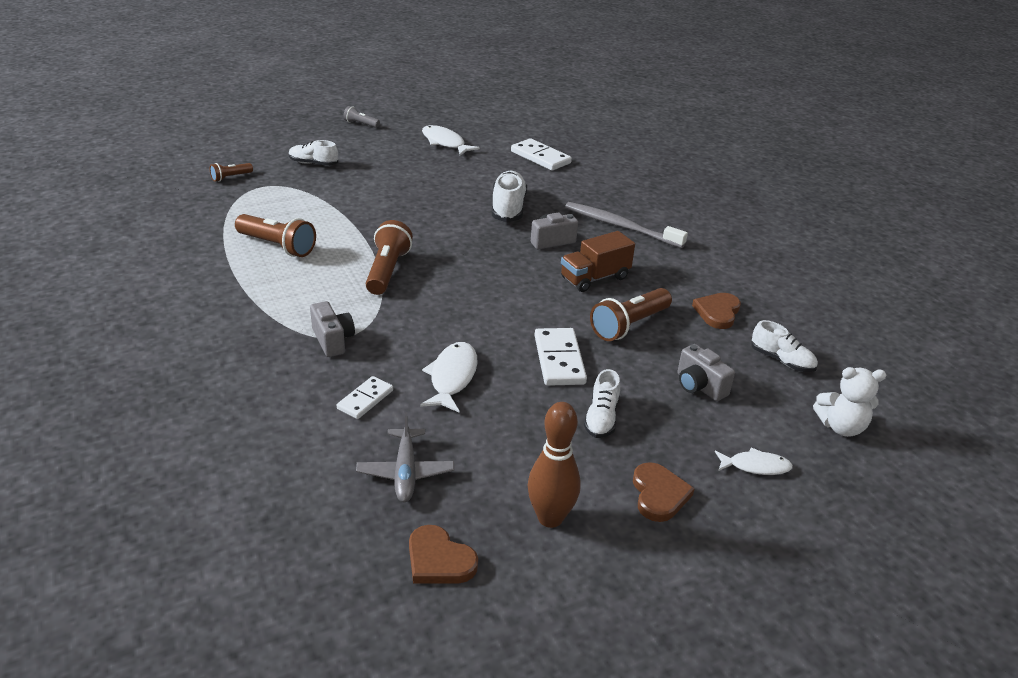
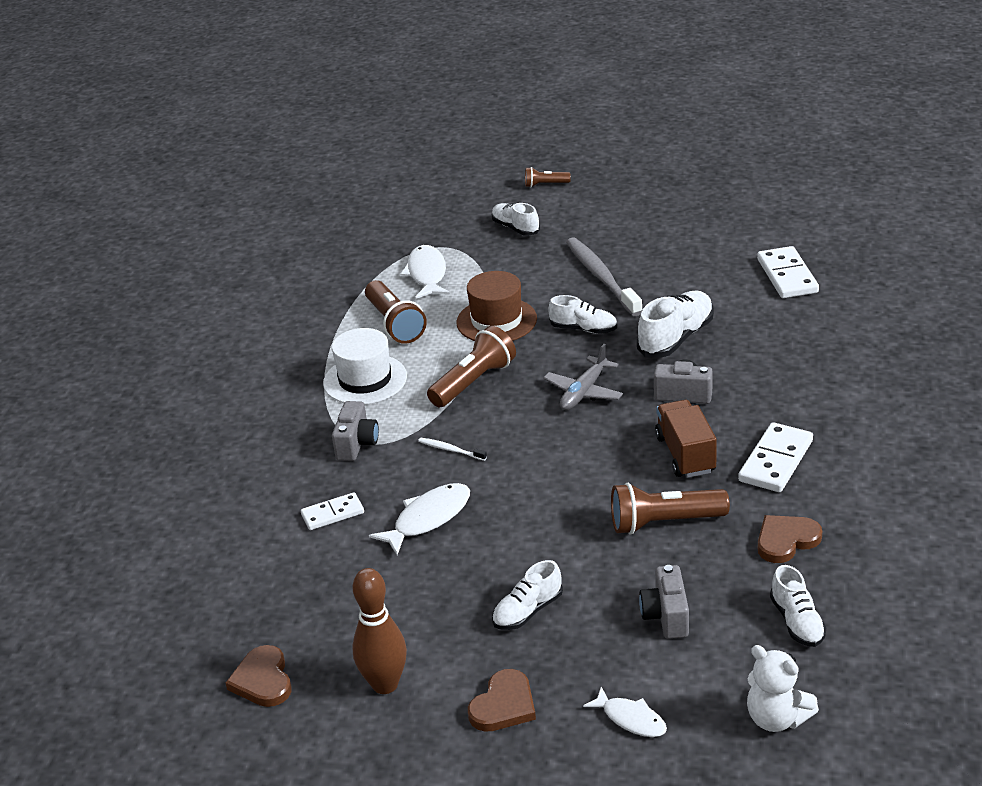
camera: 40 degrees right, 0 degrees up
brown flashlight [210,163,253,182] -> brown flashlight moved to [525,167,571,187]
grey flashlight [343,106,380,128] -> none
grey plane [356,412,454,502] -> grey plane moved to [543,344,623,410]
white fish [422,125,480,156] -> white fish moved to [400,245,450,299]
white domino [535,328,587,386] -> white domino moved to [738,422,813,492]
brown truck [561,231,635,292] -> brown truck turned 75 degrees clockwise [655,400,717,478]
grey toothbrush [565,202,688,248] -> grey toothbrush moved to [566,237,642,316]
none -> white hat [323,328,407,405]
none -> white toothbrush [418,438,487,461]
none -> brown hat [456,271,537,341]
none -> white shoe [548,295,617,334]

